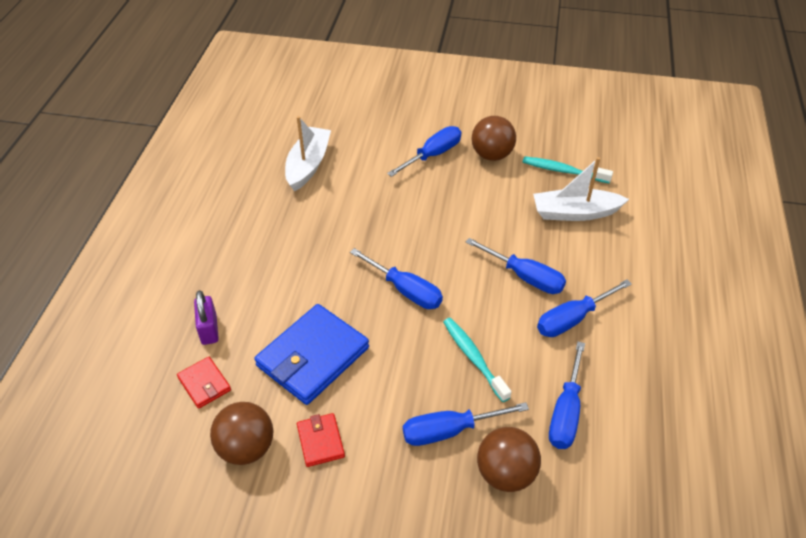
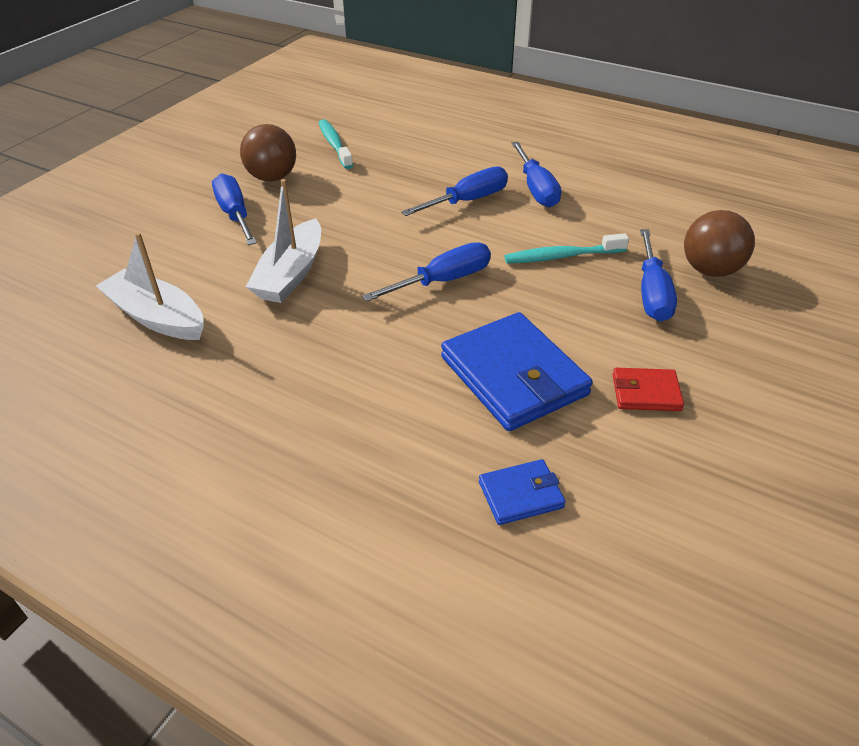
camera: 70 degrees left, 5 degrees down
red wallet [177,357,231,409] -> blue wallet [479,459,566,525]
purple padlock [194,290,219,345] -> none
brown ball [210,402,273,465] -> none
turquoise toothbrush [523,156,613,183] -> turquoise toothbrush turned 120 degrees clockwise [319,119,353,169]
white boat [533,157,629,221] -> white boat moved to [246,179,321,303]
blue screwdriver [549,342,585,449] -> none

